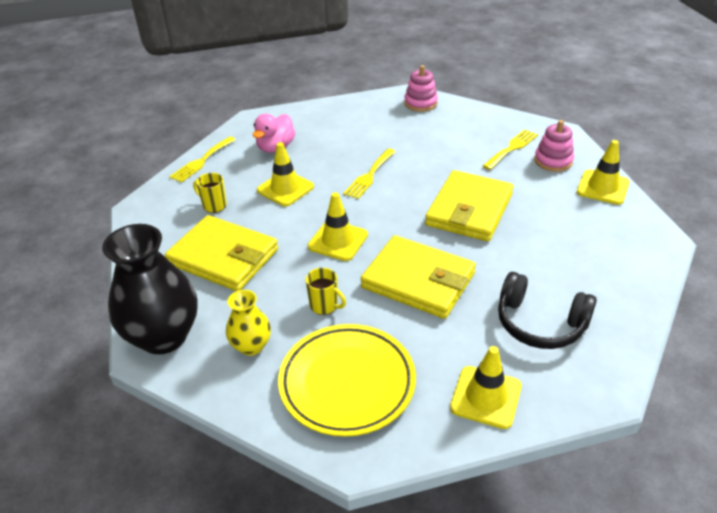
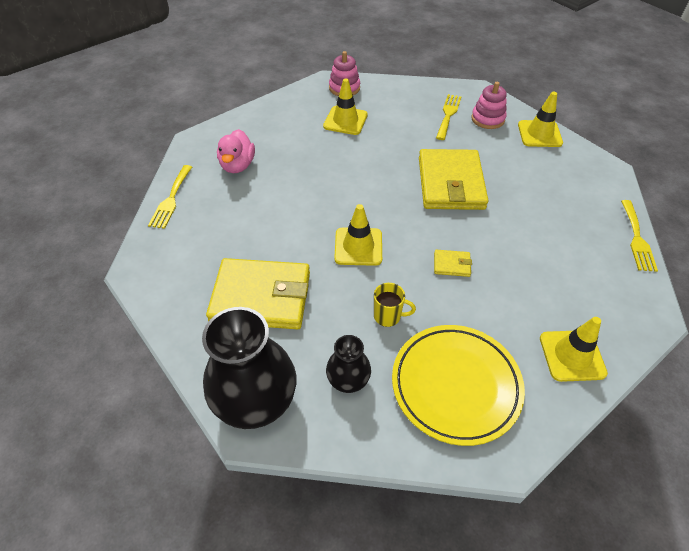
camera: 25 degrees left, 10 degrees up
yellow mug [193,173,227,213] -> none
yellow vase [226,290,271,356] -> black vase [326,335,371,393]
yellow traffic cone [257,142,314,206] -> yellow traffic cone moved to [323,78,368,135]
yellow fork [343,149,396,199] -> yellow fork moved to [621,200,658,272]
yellow wallet [360,235,476,319] -> yellow wallet [434,250,472,277], size x0.41
black headphones [498,272,597,349] -> none

